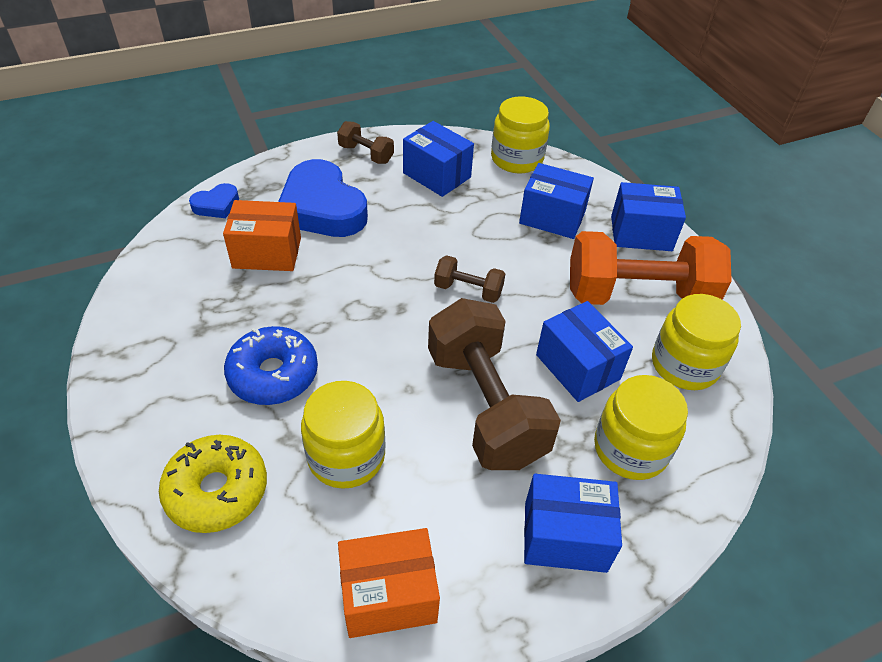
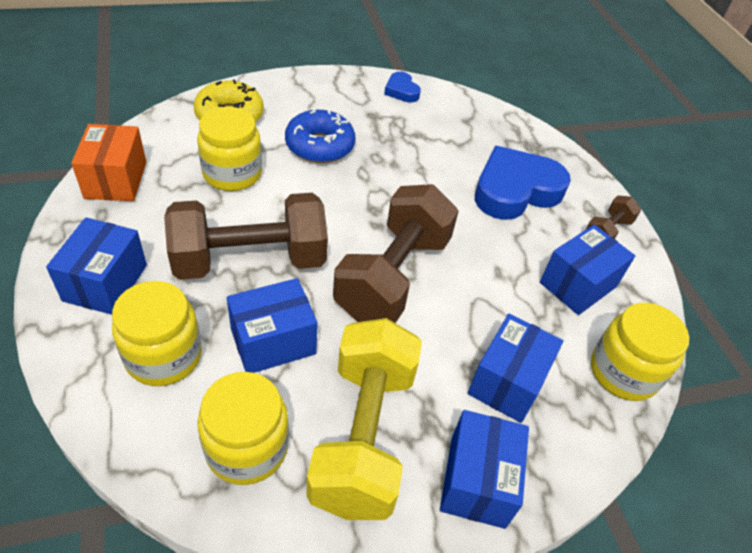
camera: 95 degrees right, 0 degrees up
blue heart [189,183,239,218] -> blue heart moved to [384,71,421,103]
orange box [223,200,301,271] -> none
brown dumbbell [434,255,505,303] -> brown dumbbell [333,184,459,323], size x2.16
orange dumbbell [570,231,732,305] -> yellow dumbbell [306,318,422,520]

